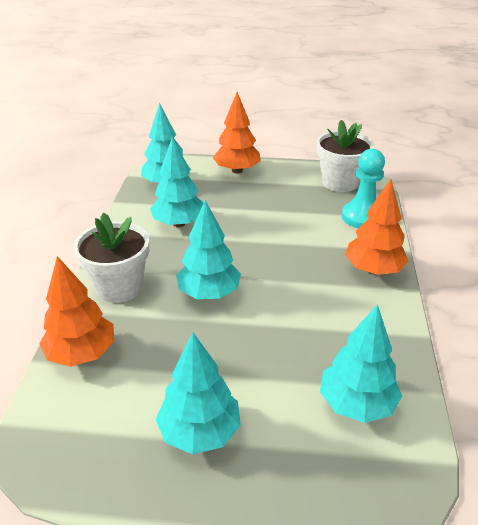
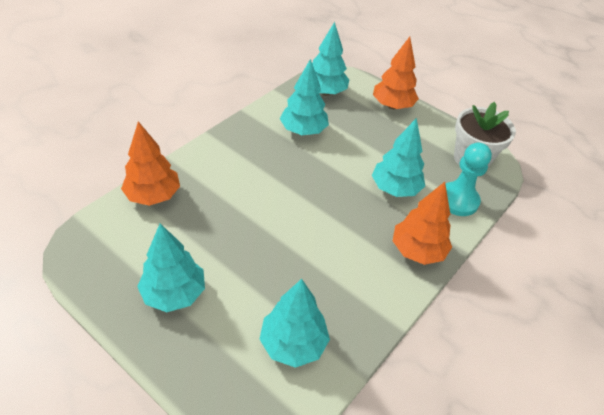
camera: 30 degrees right, 10 degrees up
white flower pot [73,213,149,303] -> none
turquoise tree [176,200,241,299] -> turquoise tree moved to [372,118,425,197]

